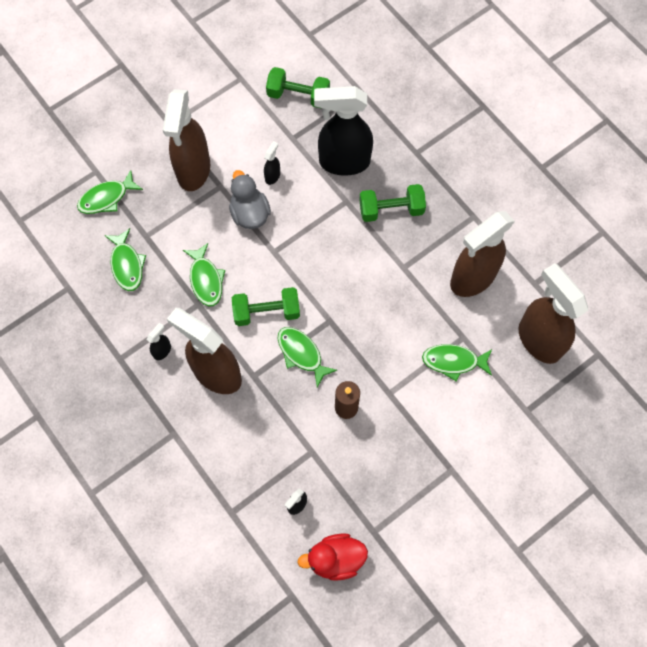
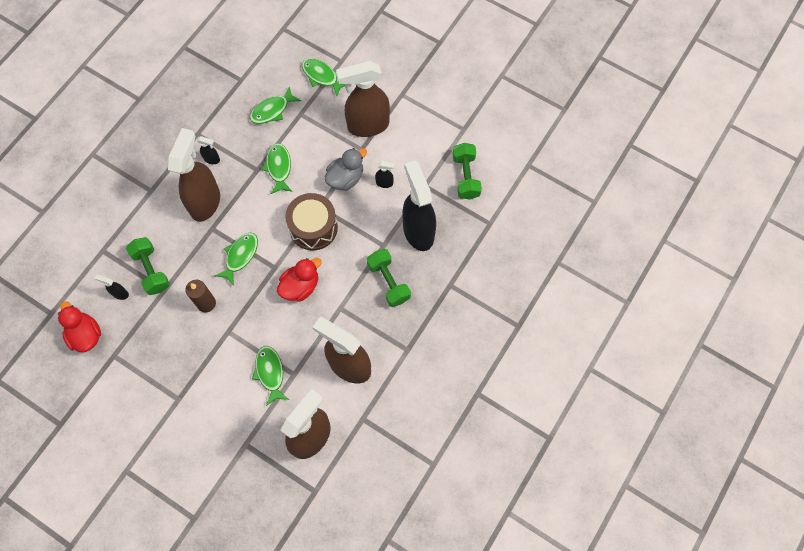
camera: 70 degrees right, 0 degrees up
green fish [183,243,225,306] -> green fish turned 120 degrees clockwise [262,143,292,194]
green dumbbell [232,287,300,326] -> green dumbbell moved to [126,237,170,295]
none -> red duck [277,258,322,302]
none -> brown drum [285,193,338,250]

